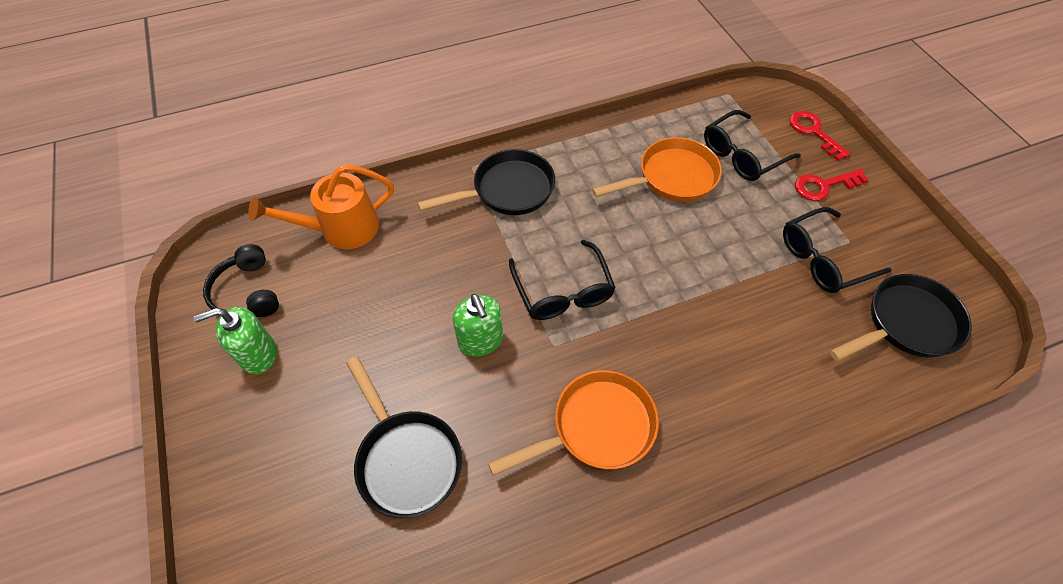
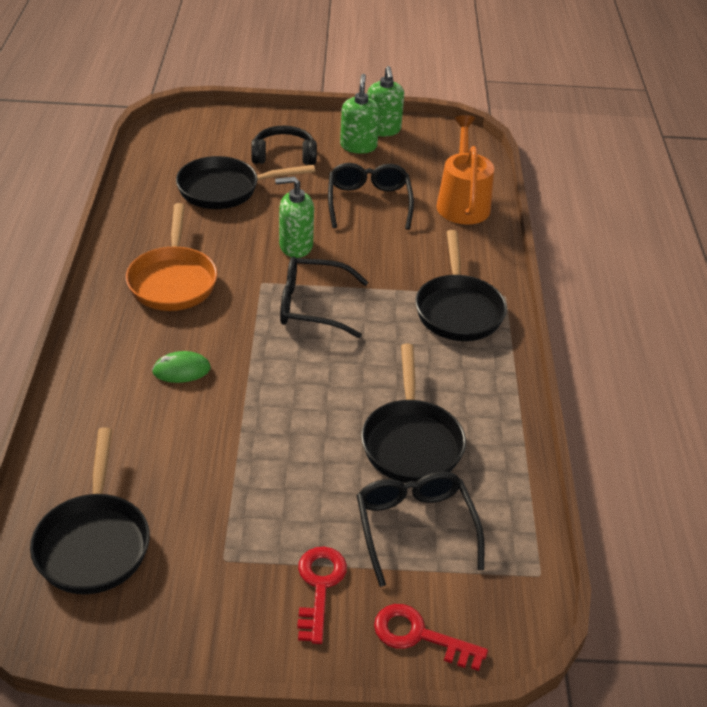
camera: 110 degrees right, 15 degrees down
black headphones [203,244,279,317] -> black headphones moved to [251,125,317,165]
orange pan [592,137,722,202] -> black pan [361,344,466,483]
black glasses [783,207,892,293] -> black glasses moved to [328,163,414,230]
red key [789,111,851,161] -> red key turned 150 degrees counterclockwise [374,604,488,671]
none -> green mouse [152,351,211,383]
none -> green soap dispenser [367,66,404,136]

